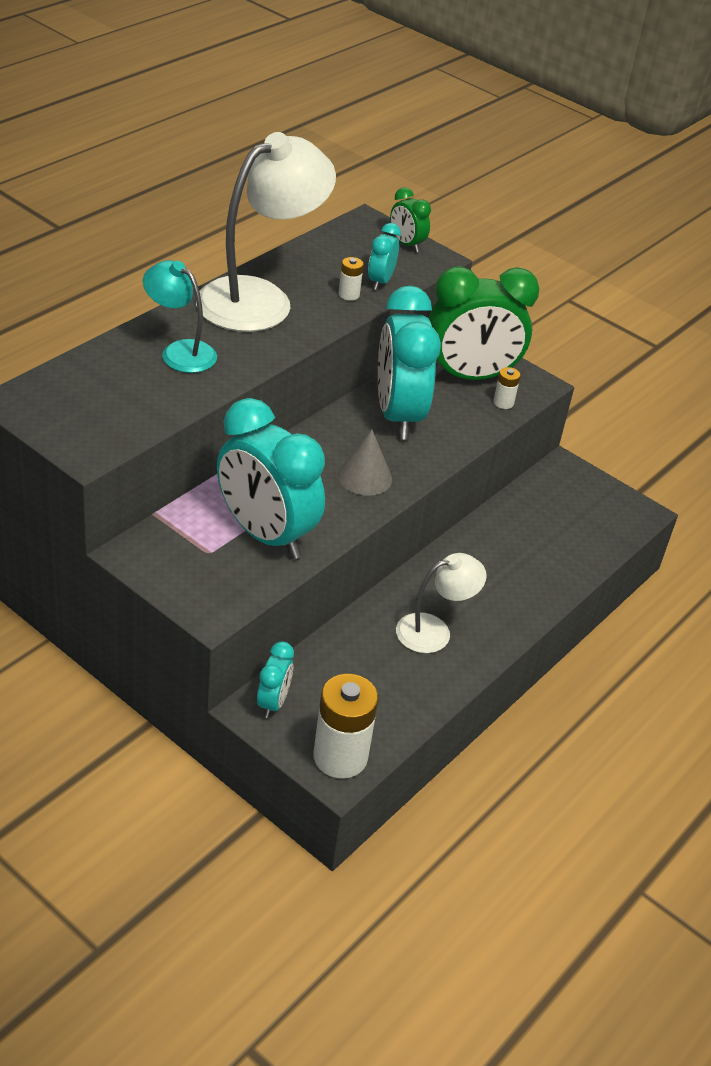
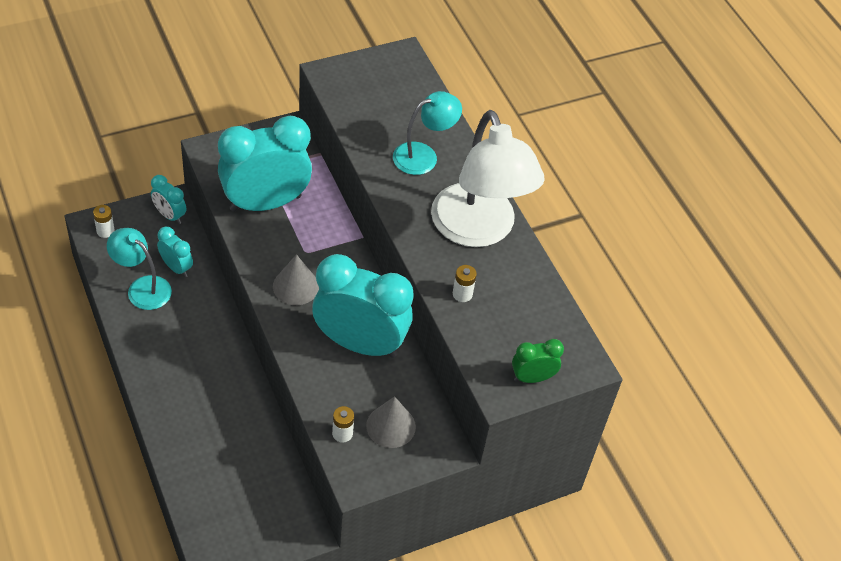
camera: 115 degrees right, 10 degrees up
white battery [314,674,378,779] -> white battery [93,205,115,238], size x0.47
turquoise clock [368,223,401,290] -> turquoise clock moved to [157,227,193,277]
white lamp [396,553,487,653] -> none
green clock [429,266,539,380] -> grey cone [366,397,416,448]
none -> turquoise lamp [107,228,172,310]

